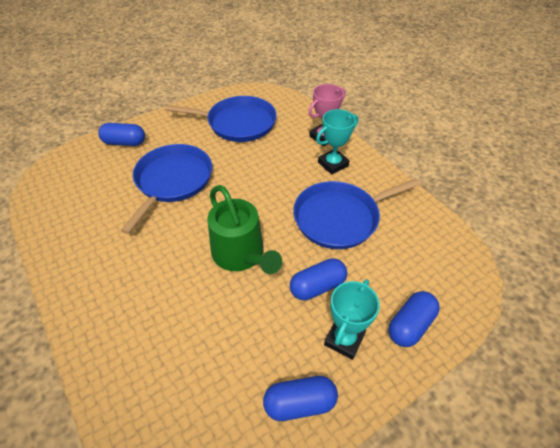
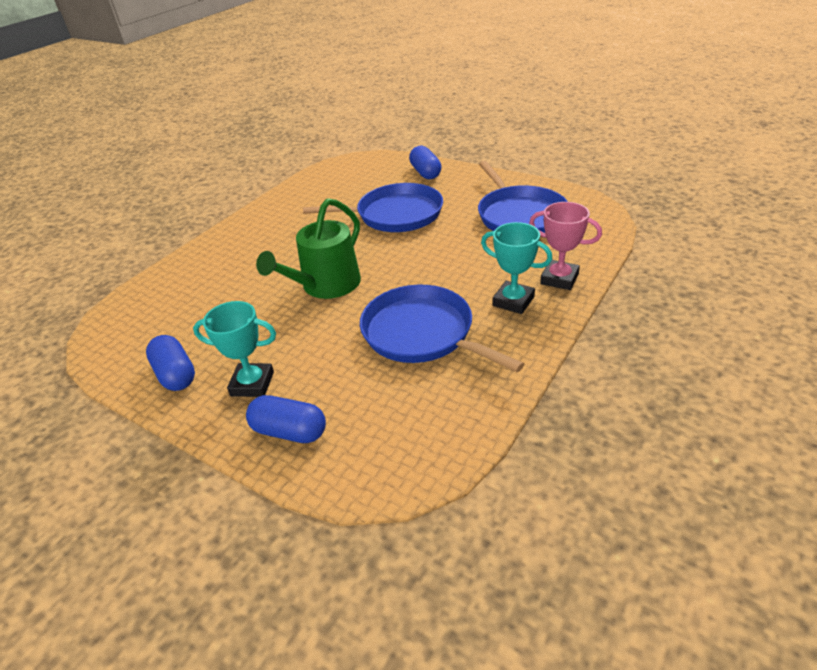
camera: 70 degrees right, 10 degrees down
blue capsule [290,258,347,301] -> none

